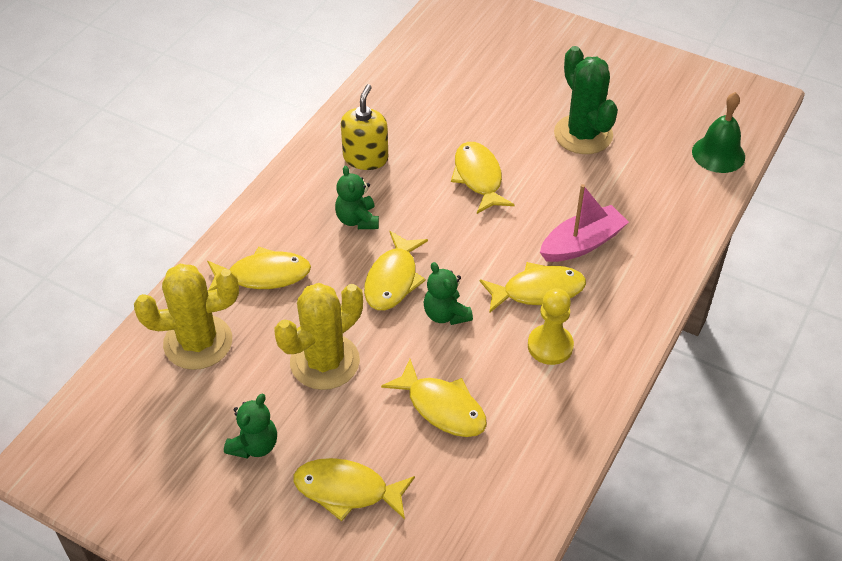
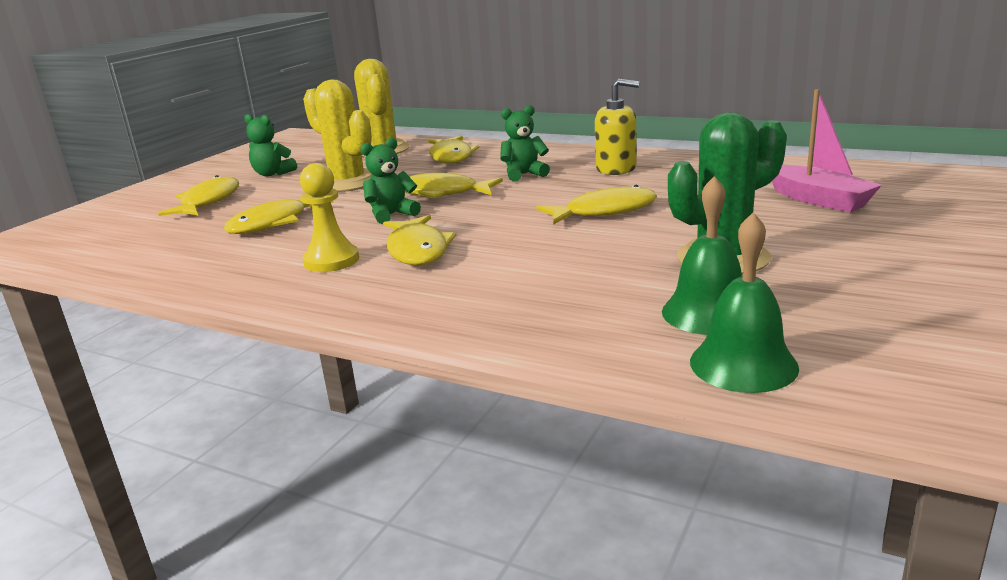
camera: 90 degrees right, 25 degrees down
pink boat [540,184,629,262] -> pink boat moved to [772,89,882,212]
none -> green bell [662,176,742,335]

